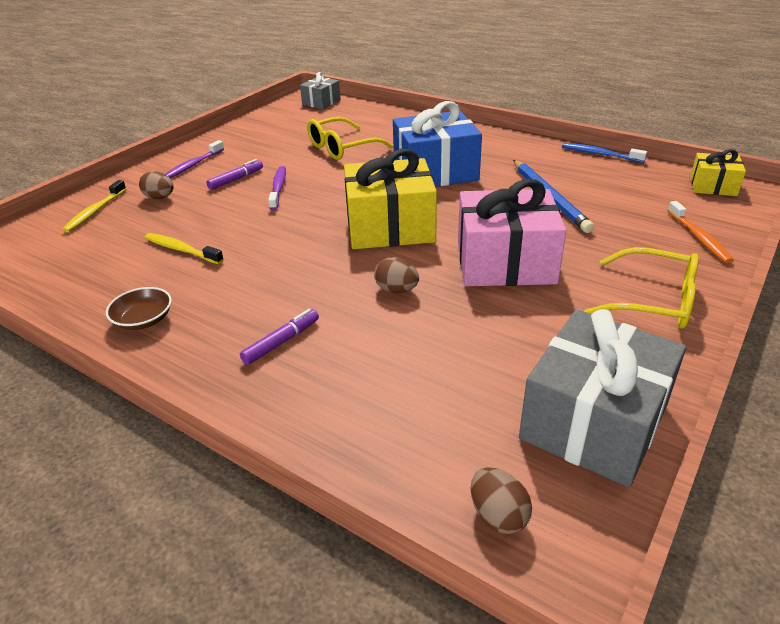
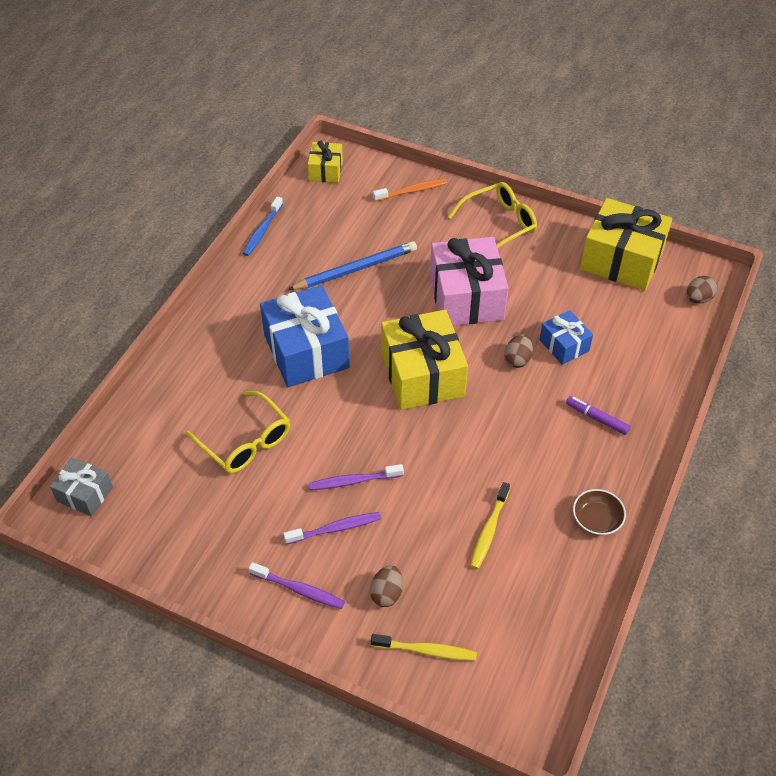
camera: 100 degrees left, 15 degrees up
purple marker [206,159,263,190] -> purple toothbrush [283,512,381,544]
grey gift [519,309,686,487] -> yellow gift [580,198,672,291]
yellow glasses [584,247,699,329] -> yellow glasses turned 45 degrees clockwise [448,182,537,249]
none -> blue gift [540,310,593,365]

